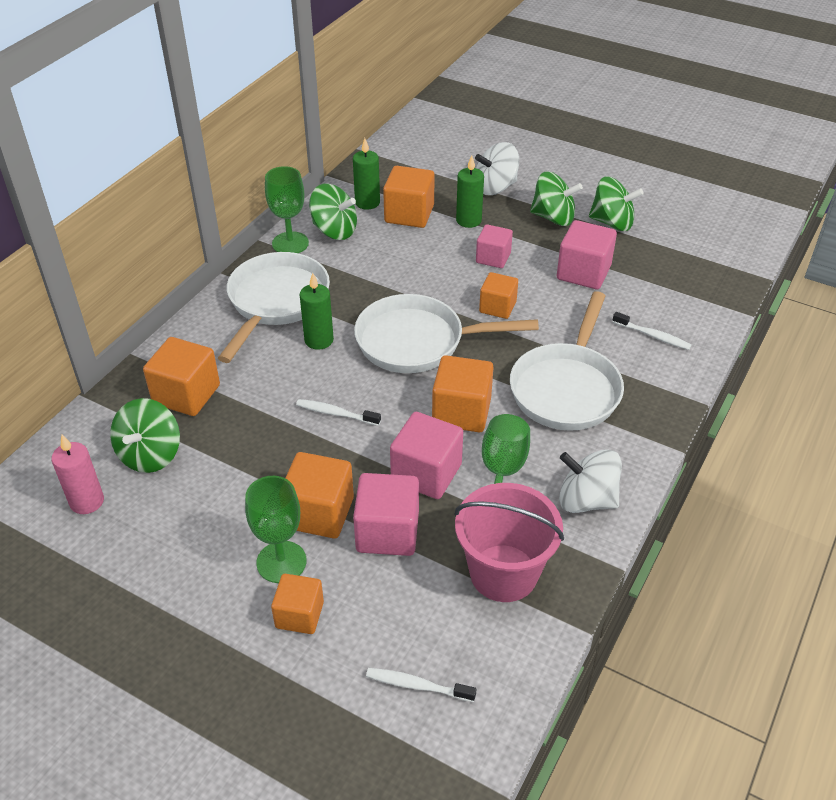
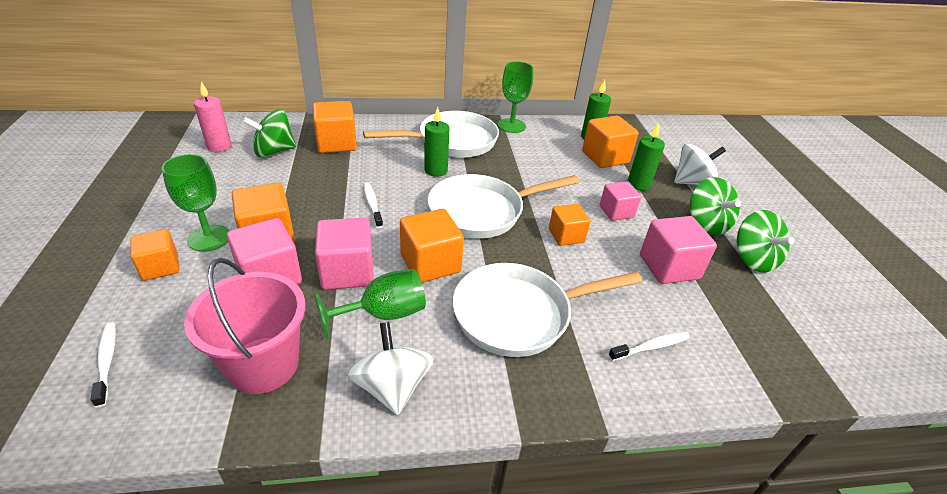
camera: 50 degrees right, 5 degrees down
green spinning top [309,184,357,240] -> none
white pan [354,294,539,373] -> white pan turned 75 degrees counterclockwise [428,174,579,239]
white spinning top [475,142,519,195] -> white spinning top turned 135 degrees clockwise [674,144,726,185]
white toothbrush [612,312,691,350] -> white toothbrush turned 105 degrees counterclockwise [608,332,690,361]

